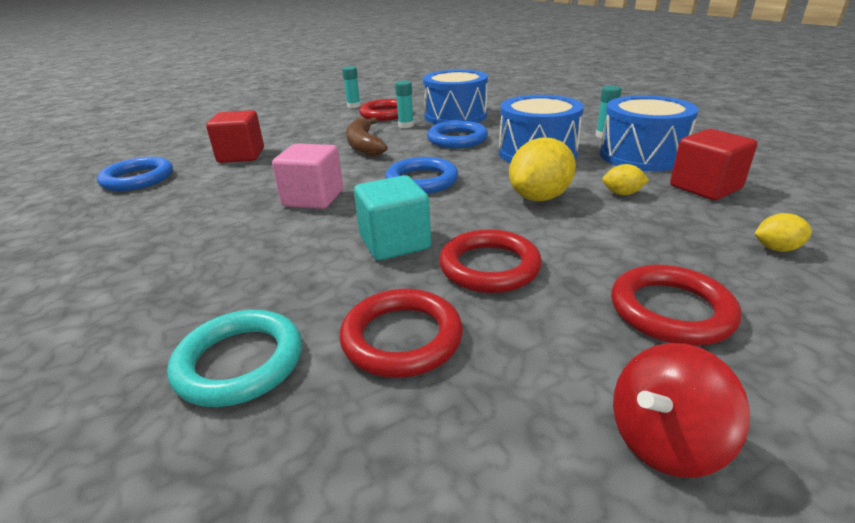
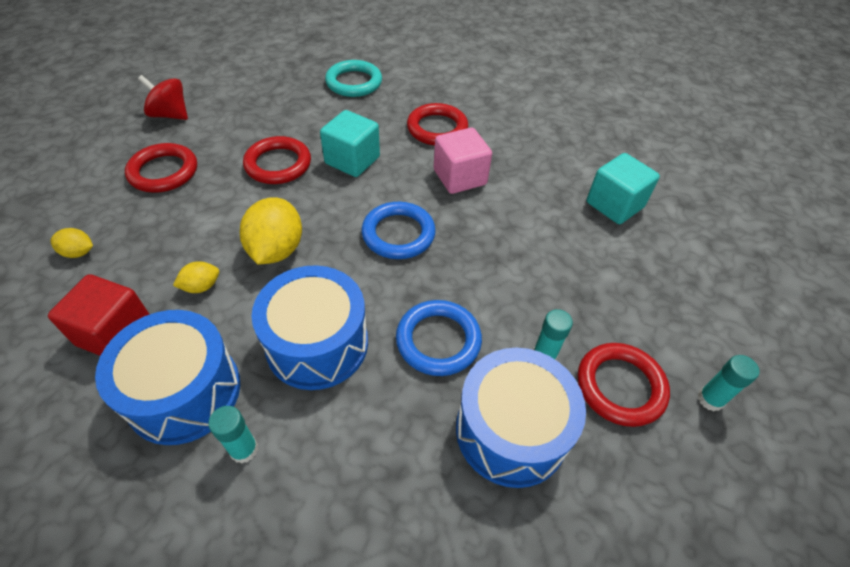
camera: 140 degrees right, 20 degrees up
blue ring [97,157,173,191] -> none
red cube [206,110,264,163] -> turquoise cube [587,153,660,224]
red ring [340,289,463,378] -> red ring moved to [407,103,468,146]
brown banana [346,117,388,157] -> none
red spinning top [613,343,750,478] -> red spinning top turned 90 degrees counterclockwise [138,75,188,120]
yellow lemon [754,213,812,252] -> yellow lemon turned 45 degrees clockwise [50,228,93,258]

